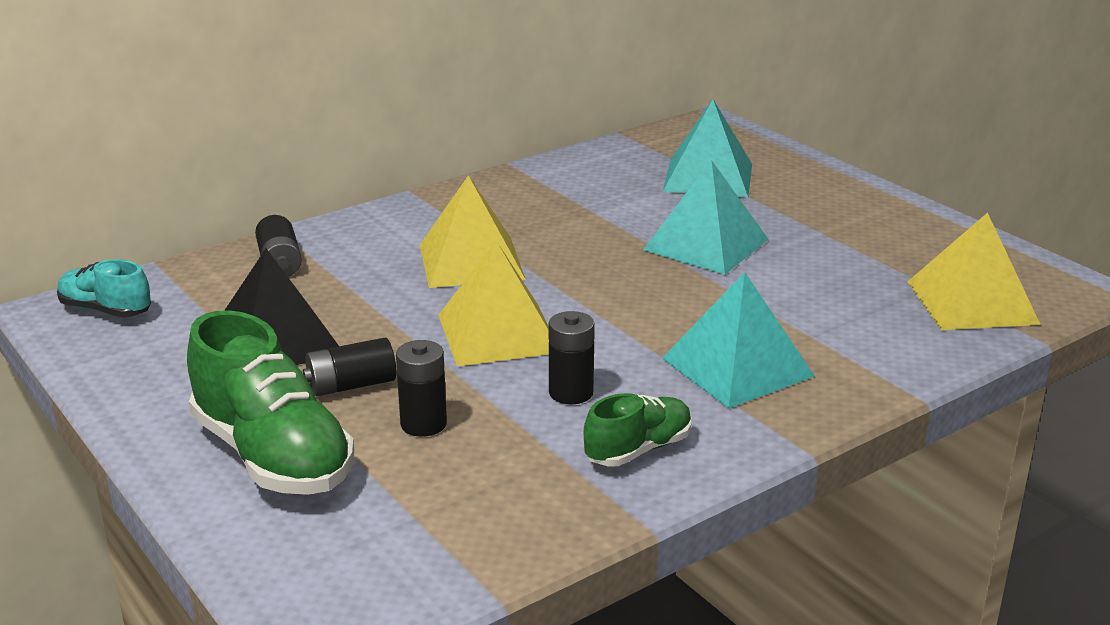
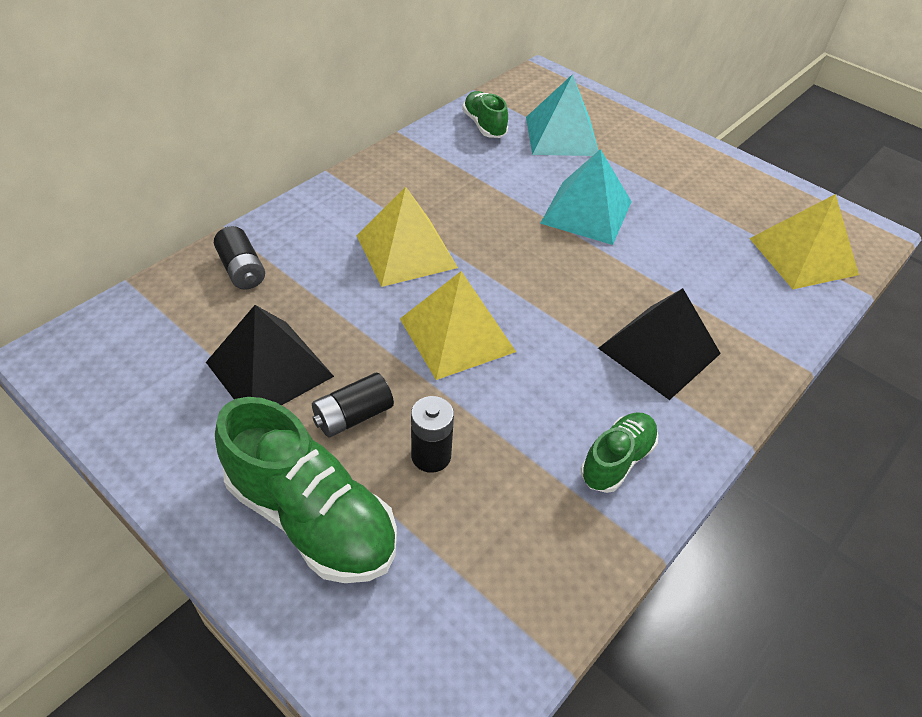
camera: 15 degrees left, 20 degrees up
turquoise shoe [57,259,151,317] -> none
black battery [549,311,595,404] -> none
turquoise pyramid [662,272,815,408] -> black pyramid [598,288,721,400]
none -> green shoe [462,91,508,138]

